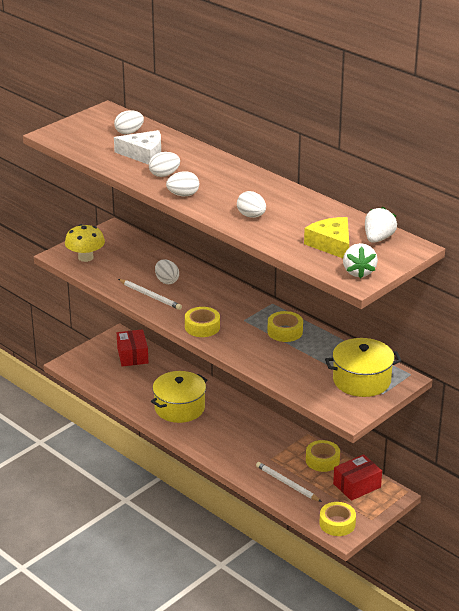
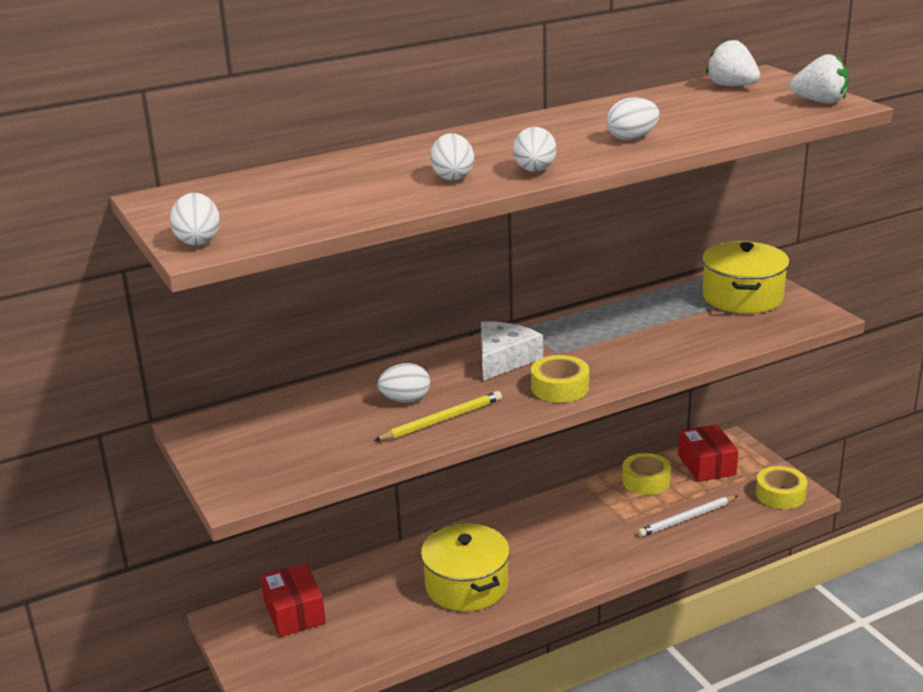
camera: 70 degrees left, 5 degrees down
yellow mushroom [65,224,105,262] -> none
white egg [114,110,144,134] -> white egg moved to [170,193,220,245]
white cheese [114,130,161,165] -> white cheese moved to [481,321,543,381]
red box [117,329,149,367] -> red box turned 60 degrees clockwise [261,563,326,637]
white pencil [118,279,182,310] -> yellow pencil [374,391,502,441]
yellow tape [268,311,303,342] -> none
yellow cheese [304,217,349,258] -> none

